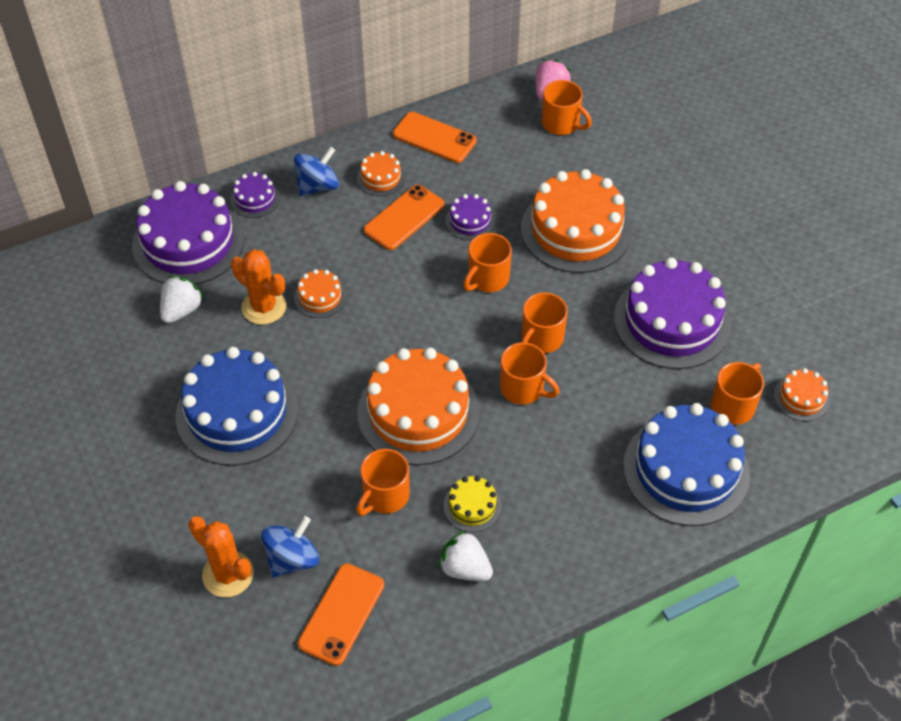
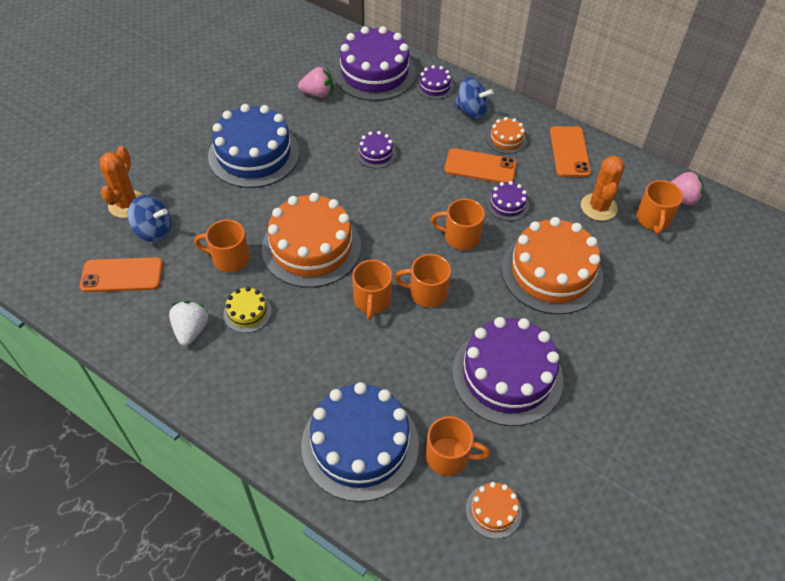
camera: 60 degrees right, 0 degrees up
white strawberry [160,276,204,323] -> pink strawberry [298,67,333,98]
orange cactus [231,249,286,325] -> orange cactus moved to [581,156,625,221]
orange cake [294,269,346,318] -> purple cake [356,131,397,168]

